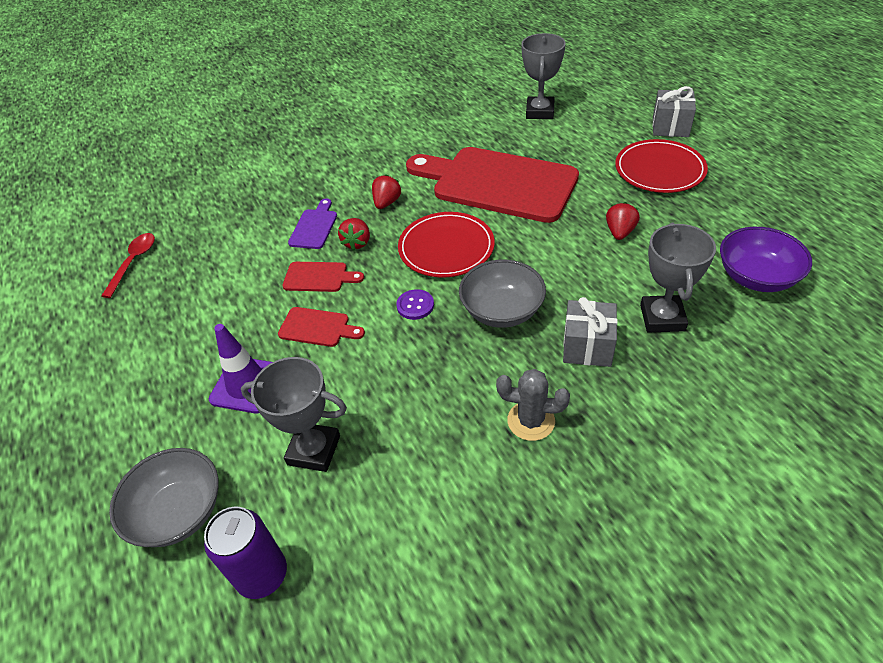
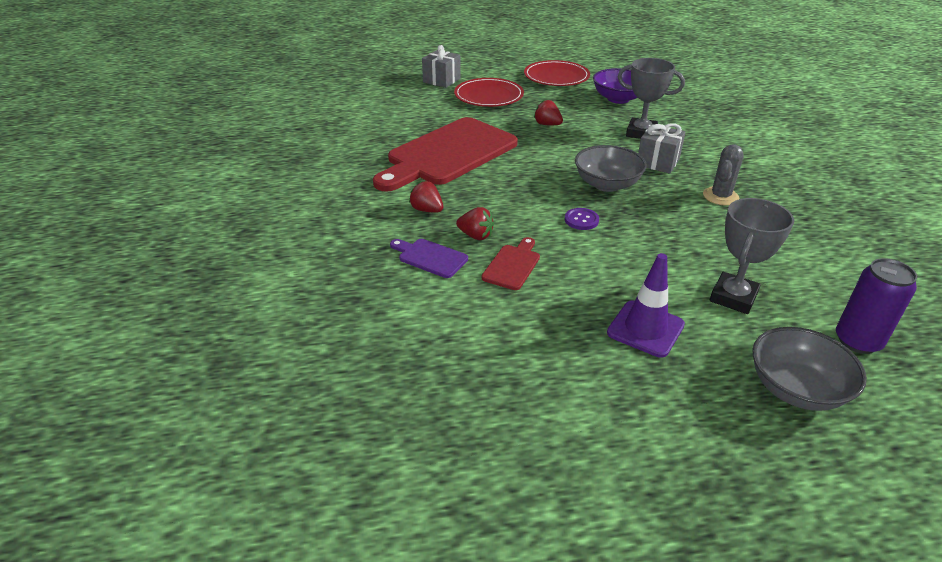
camera: 75 degrees left, 10 degrees down
red spoon [101,233,155,298] -> none
red cutting board [278,307,365,347] -> none
red plate [398,212,495,277] -> red plate moved to [524,60,590,86]
grey trophy [521,33,566,119] -> none

